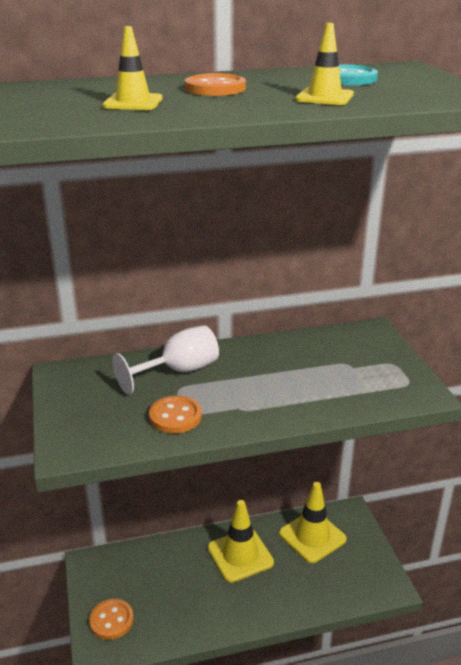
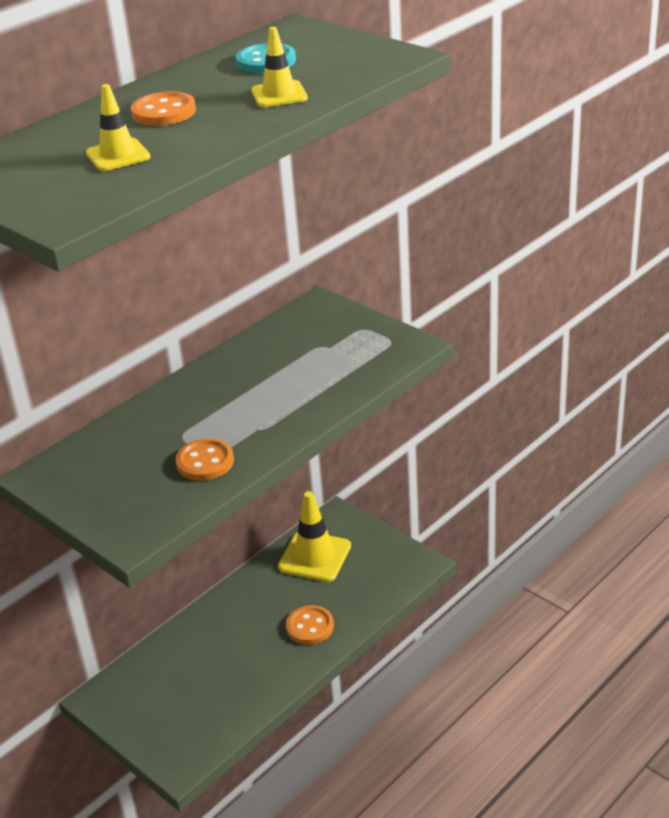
camera: 30 degrees left, 5 degrees up
orange button [89,599,134,640] -> orange button moved to [286,605,334,645]
white goblet [113,325,219,395] -> none
yellow traffic cone [208,500,274,583] -> none

